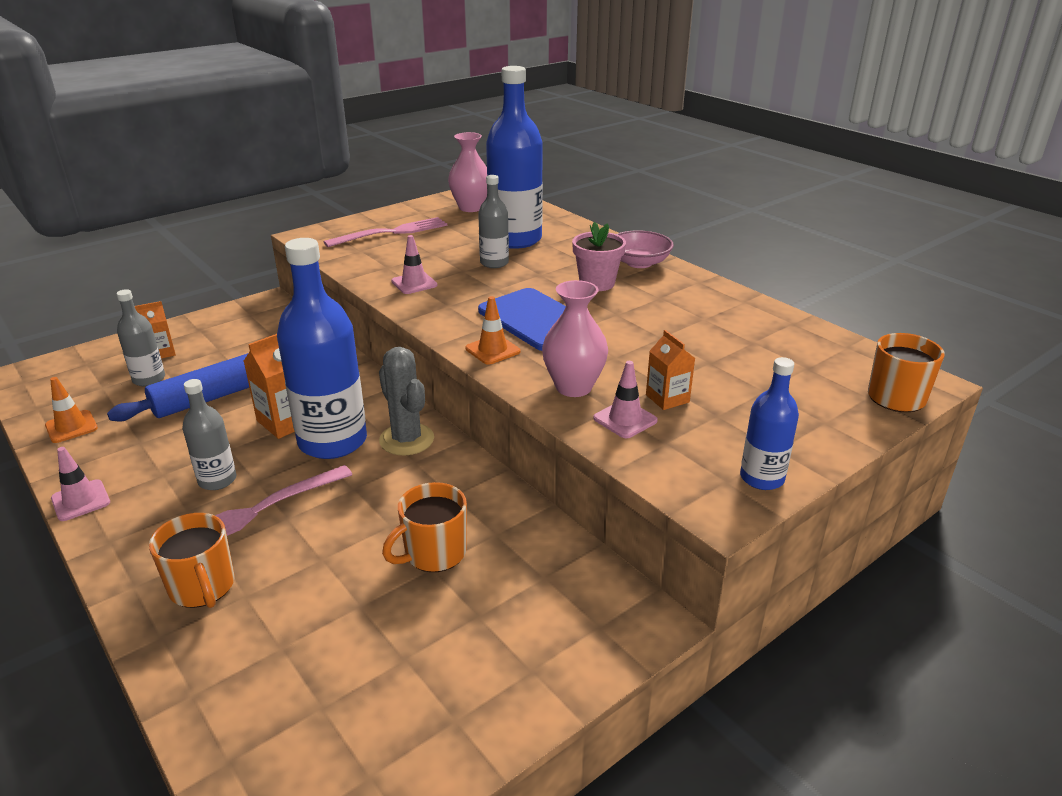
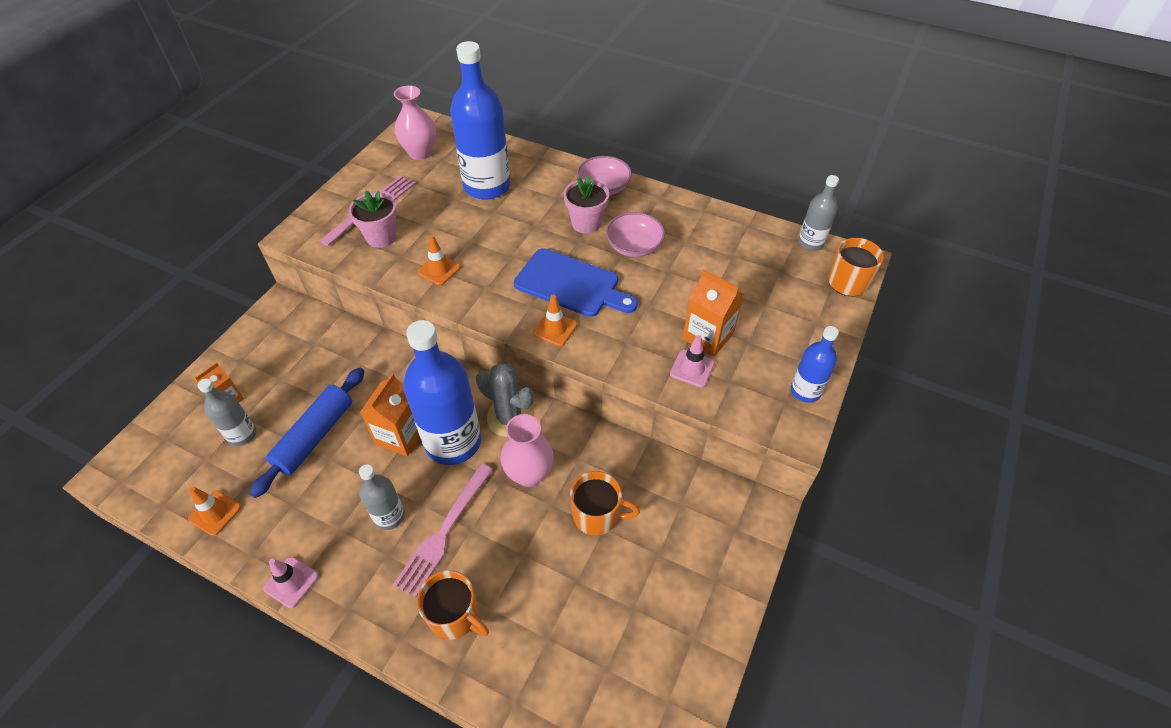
camera: 25 degrees left, 20 degrees up
orange mug [382,482,467,572] -> orange mug turned 105 degrees counterclockwise [570,471,640,536]
pink traffic cone [391,235,438,294] -> orange traffic cone [417,235,461,285]
grey bottle [478,175,509,268] -> grey bottle moved to [798,175,839,251]
pink vase [542,280,608,397] -> pink vase moved to [500,414,554,487]
orange carton [646,330,696,410] -> orange carton [683,270,744,357], size x1.56
none -> pink flower pot [349,191,397,248]
none -> pink bowl [606,212,665,257]

